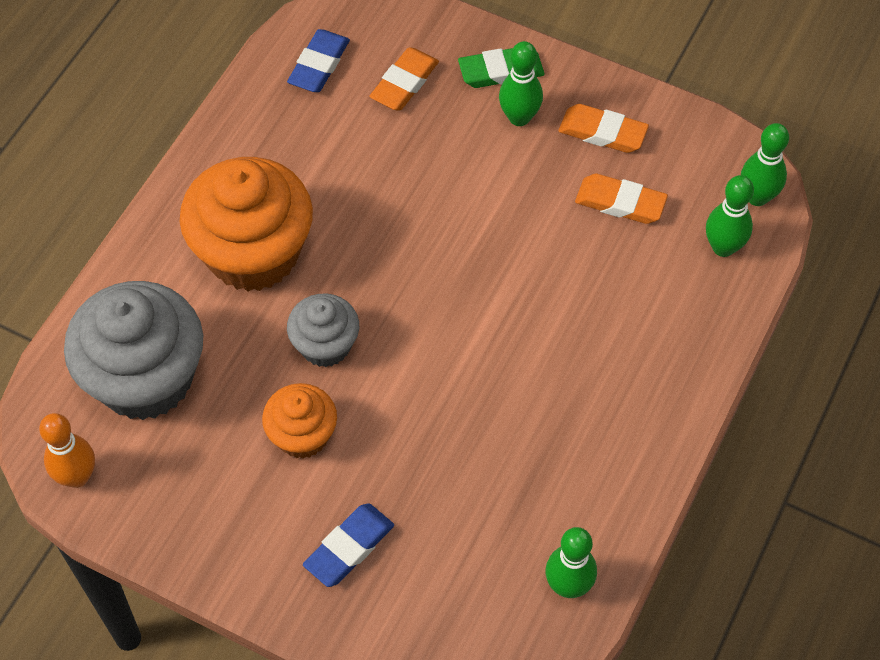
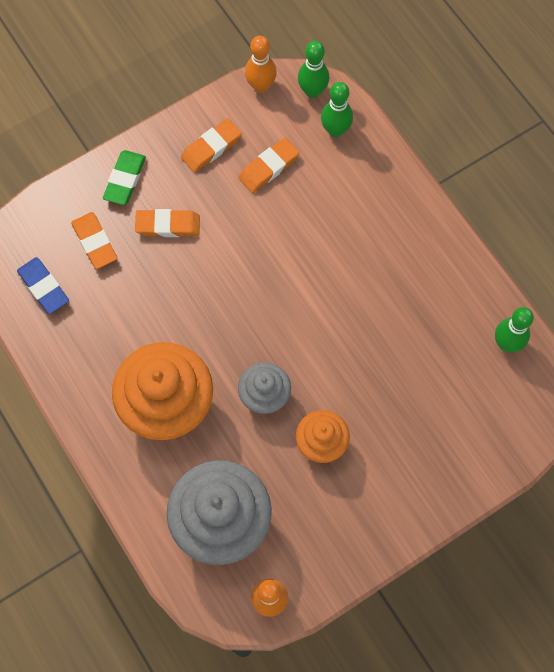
camera: 60 degrees left, 10 degrees up
blue eraser [303,503,394,587] -> none
green bowling pin [499,41,543,126] -> none
none -> orange eraser [135,209,200,237]
none -> orange bowling pin [245,36,277,93]

